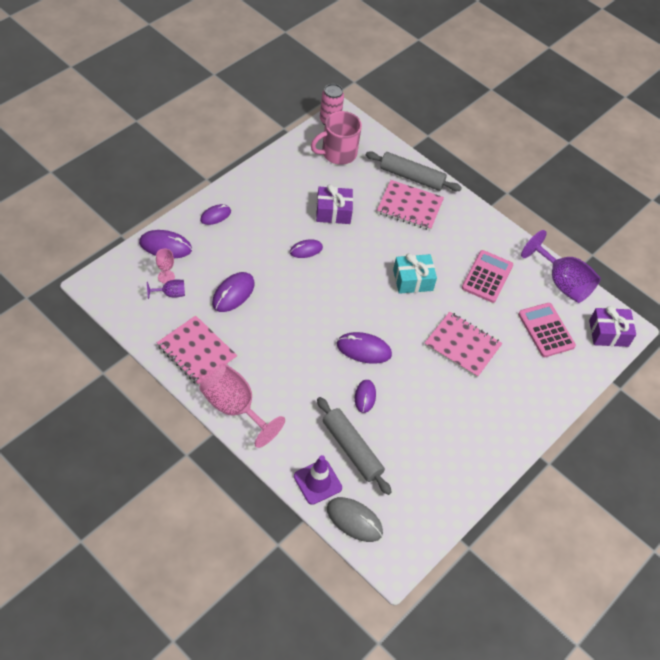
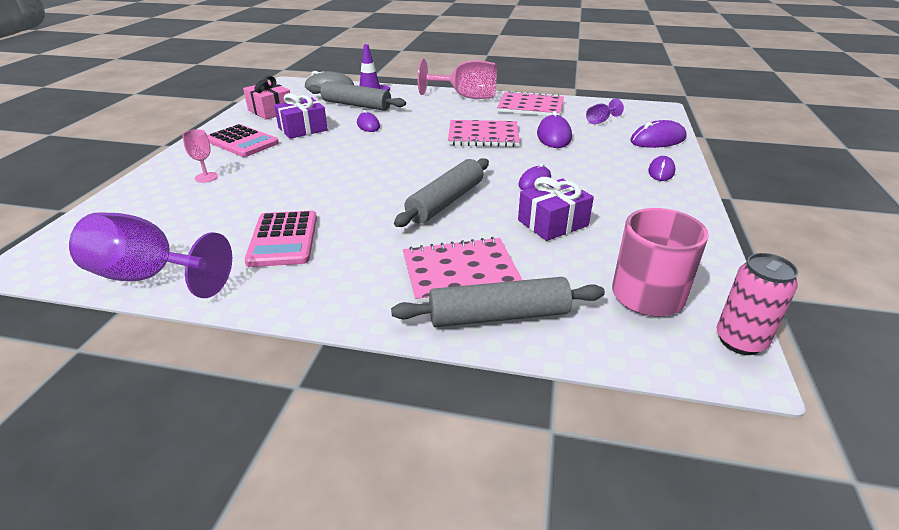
camera: 155 degrees right, 20 degrees down
pink goblet [156,249,175,284] -> pink goblet moved to [182,129,218,183]
purple mouse [337,332,392,364] -> none
turquoise gift [393,253,437,294] -> none
pink notebook [425,312,502,378] -> pink notebook moved to [448,120,520,147]
pink calculator [518,303,576,357] -> pink calculator moved to [207,124,279,157]
purple gift [589,306,636,347] -> purple gift moved to [274,93,328,139]
none -> pink gift [243,76,291,120]
none -> grey rolling pin [394,158,489,227]

